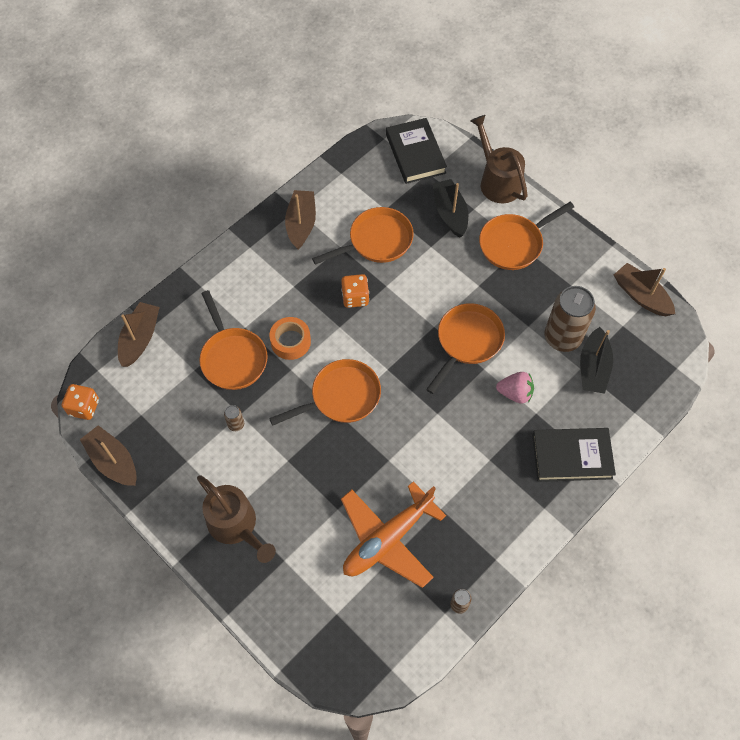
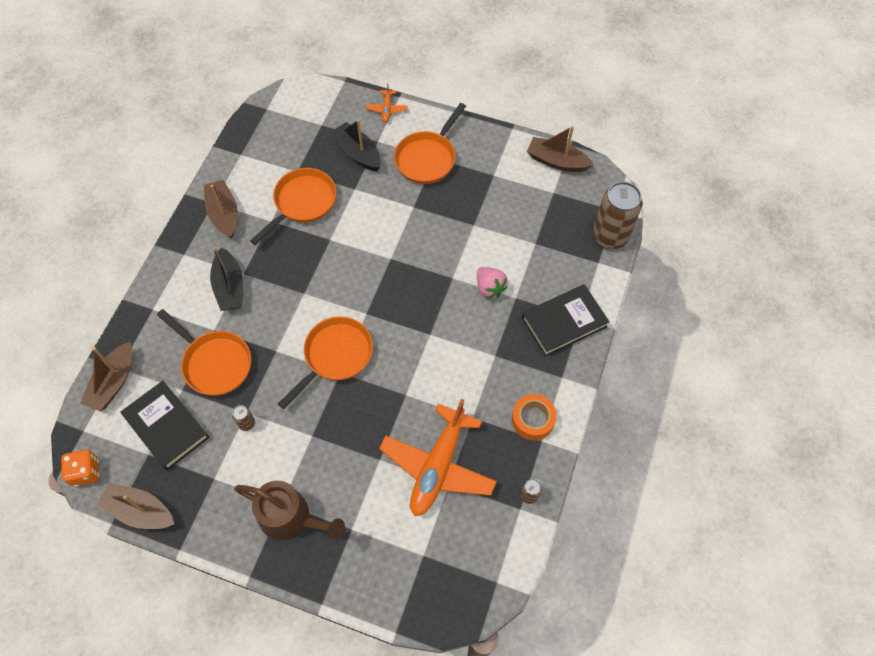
camera: 25 degrees left, 0 degrees up
brown boat [118,302,160,367] -> brown boat turned 150 degrees counterclockwise [80,342,132,411]
orange tape [269,317,311,360] -> orange tape moved to [512,394,557,441]
orange dice [341,274,369,308] -> none
black book [386,118,447,184] -> black book moved to [121,381,209,470]
orange pan [426,303,505,394] -> none
brown watering can [470,115,528,203] -> orange plane [366,83,408,122]
pink strawberry [496,372,534,404] -> pink strawberry turned 75 degrees clockwise [477,267,508,298]
brown can [545,286,596,352] -> brown can moved to [593,181,642,249]
black boat [580,327,613,394] -> black boat moved to [210,247,243,311]

